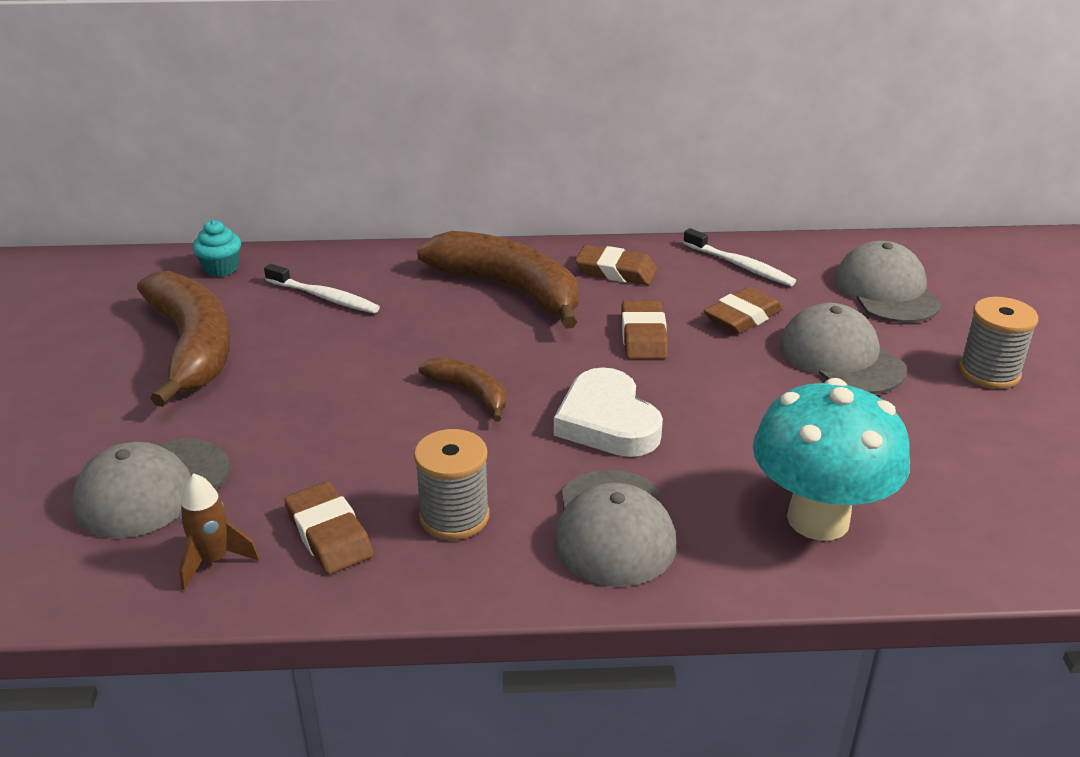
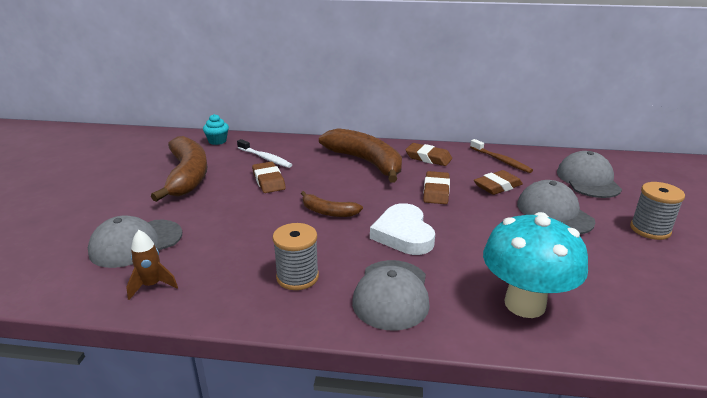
camera: 10 degrees right, 5 degrees down
brown eraser [284,482,374,574] -> brown eraser moved to [252,162,286,193]
brown banana [419,357,506,422] -> brown banana turned 150 degrees clockwise [301,191,363,217]
white toothbrush [683,228,796,286] -> brown toothbrush [470,139,533,173]

